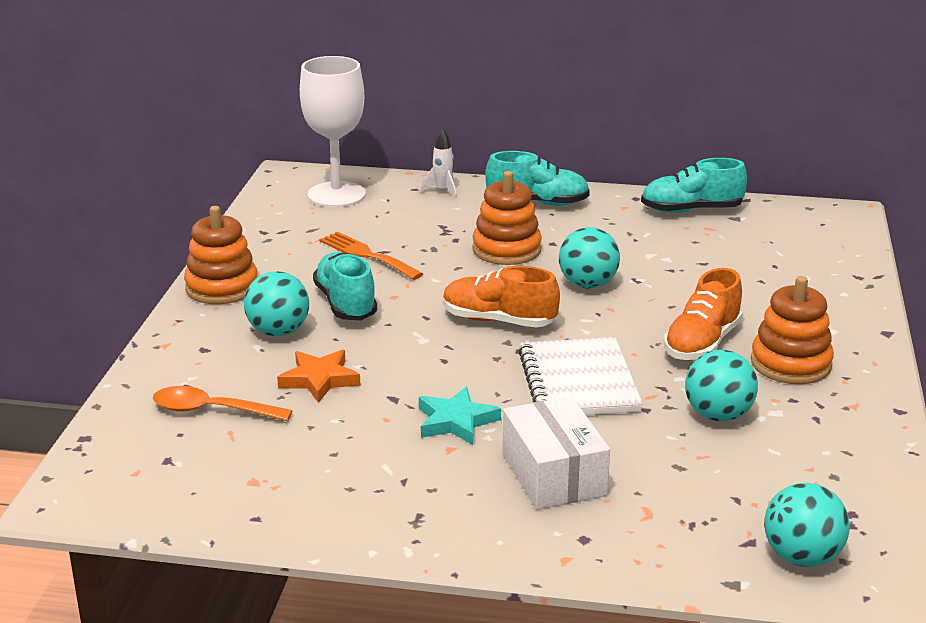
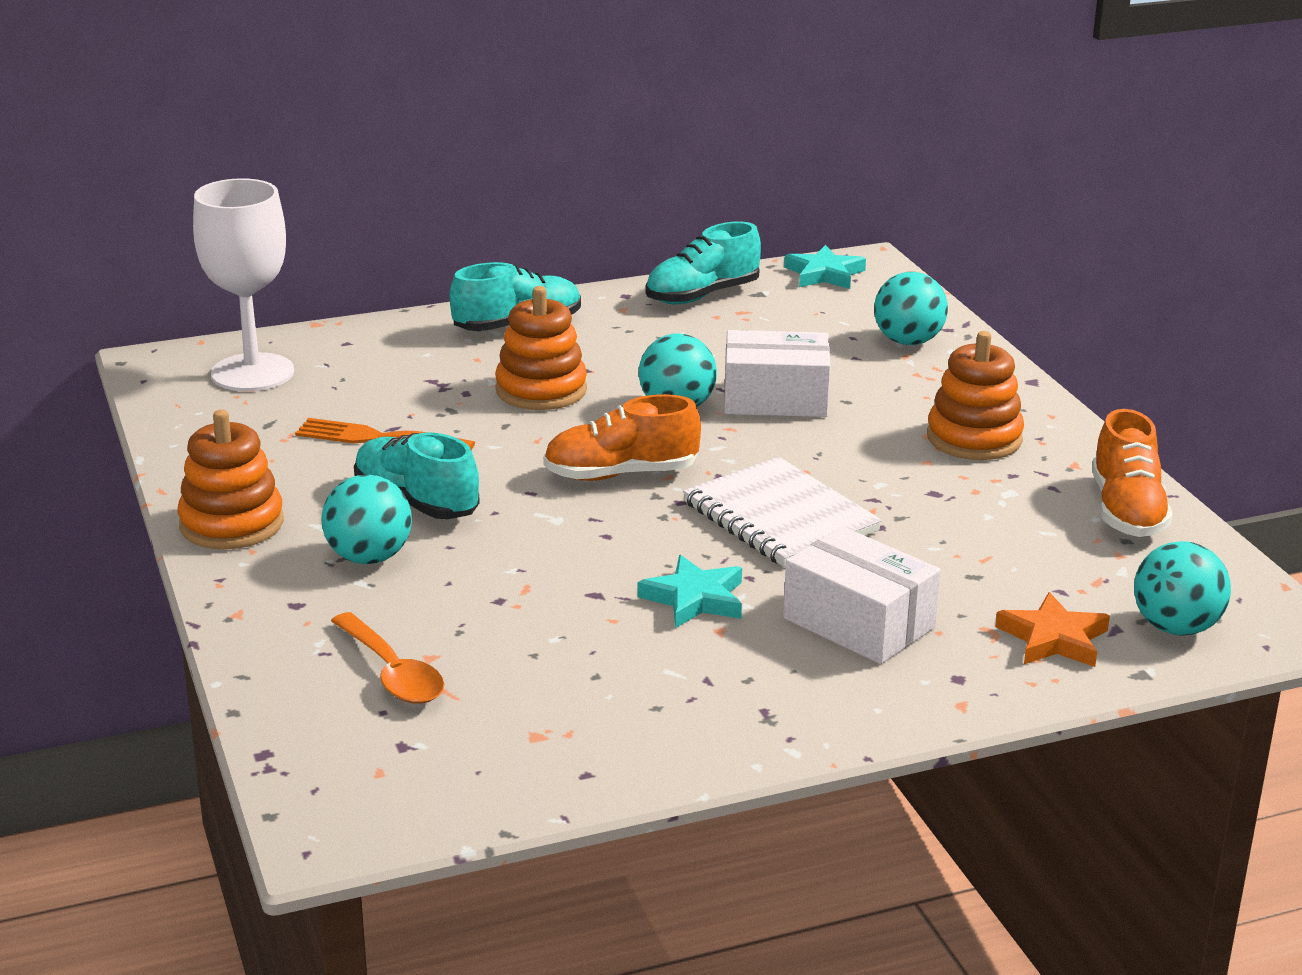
camera: 30 degrees left, 0 degrees up
orange spoon [153,386,293,421] -> orange spoon turned 105 degrees counterclockwise [331,612,444,704]
orange star [277,350,360,403] -> orange star moved to [995,592,1110,667]
white rocket [421,128,456,199] -> none
orange shoe [664,268,743,360] -> orange shoe moved to [1092,409,1173,537]
turquoise ball [685,350,758,421] -> turquoise ball moved to [874,272,948,345]
none -> white box [724,330,830,417]
none -> turquoise star [784,245,866,289]

